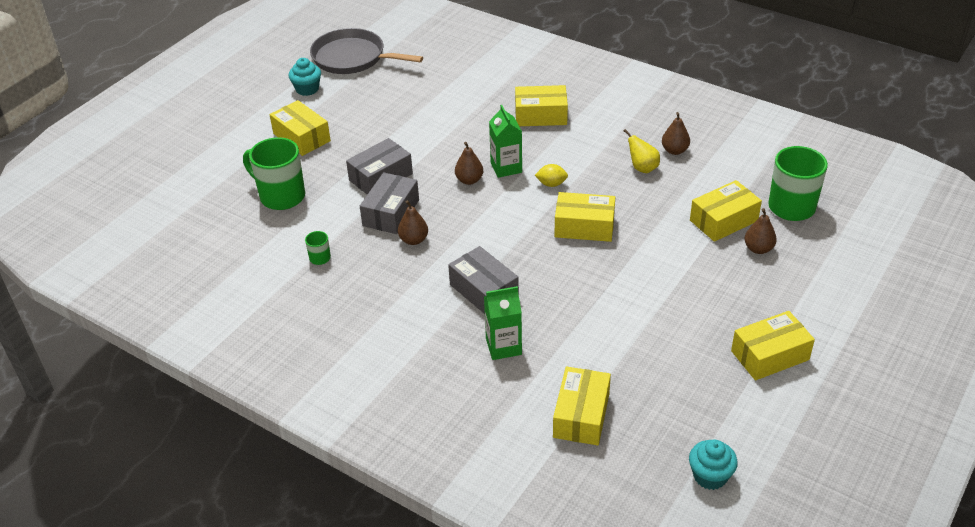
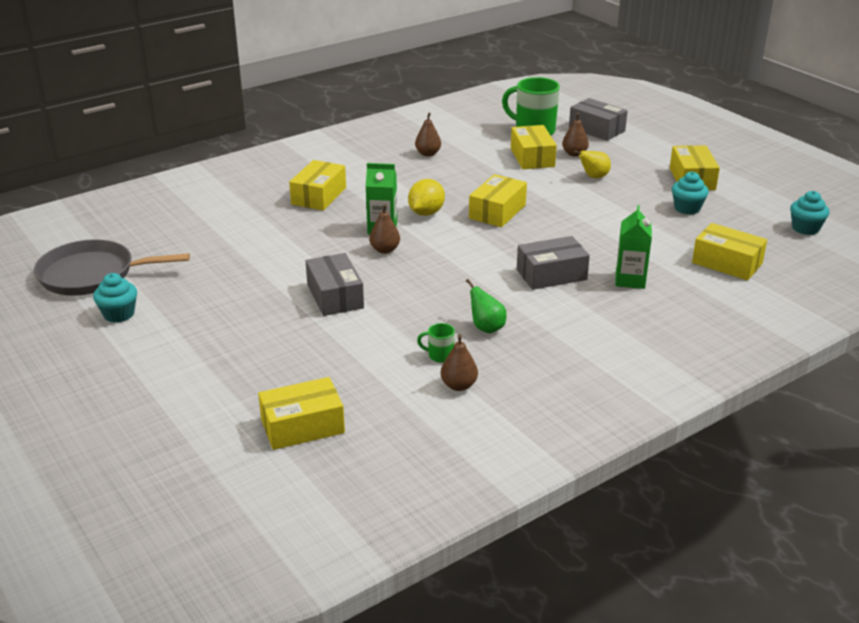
camera: 70 degrees left, 10 degrees down
green mug [243,137,305,210] -> none
yellow box [270,100,331,156] -> yellow box moved to [258,377,345,450]
grey pan [310,28,423,74] -> grey pan turned 45 degrees clockwise [34,239,190,296]
grey box [360,172,419,234] -> grey box moved to [569,98,628,141]
brown pear [398,200,428,245] -> brown pear moved to [441,334,478,391]
yellow lemon [535,164,568,187] -> yellow lemon [408,179,445,216], size x1.55
yellow pear [624,129,660,173] -> yellow pear moved to [573,150,611,178]
none -> green pear [466,279,507,333]
none -> turquoise cupcake [672,171,709,215]

